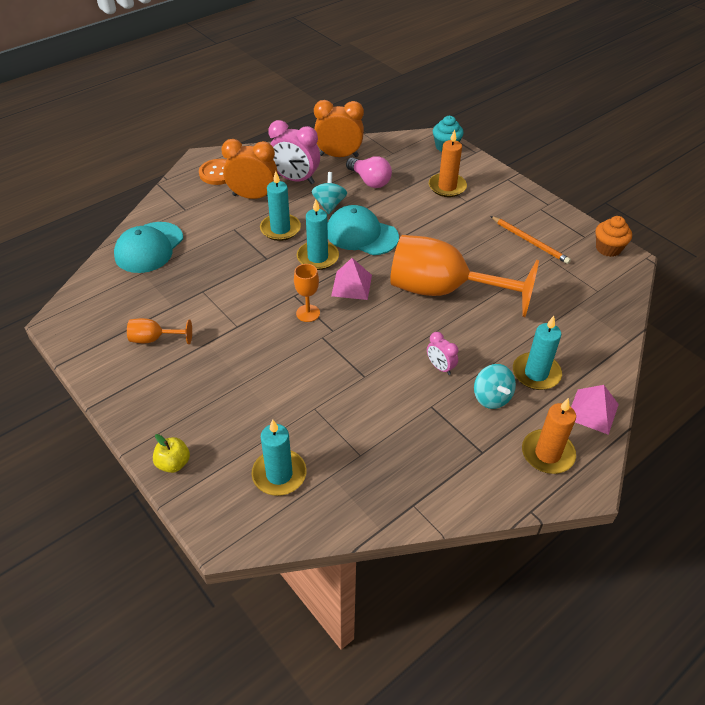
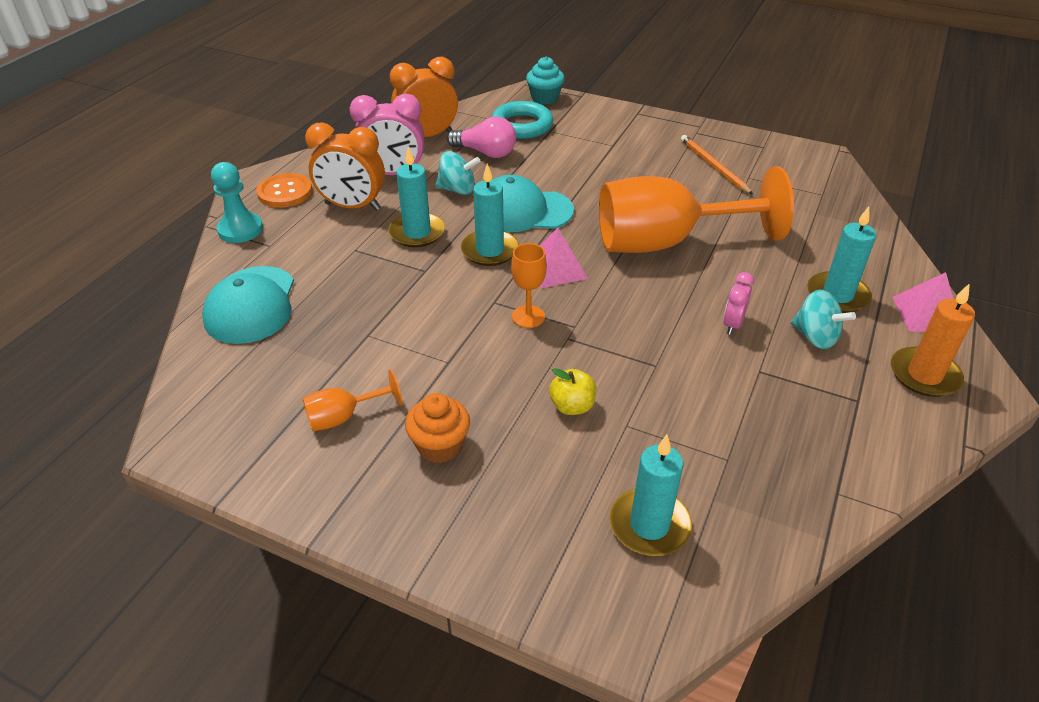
camera: 25 degrees left, 5 degrees down
yellow apple [153,434,190,473] -> yellow apple moved to [549,368,597,415]
orange clock [221,139,278,199] -> orange clock turned 150 degrees counterclockwise [305,122,385,211]
turquoise spinning top [312,172,347,214] -> turquoise spinning top turned 120 degrees clockwise [435,151,481,195]
pink clock [427,332,458,375] -> pink clock turned 90 degrees clockwise [723,272,754,335]
orange candle [429,129,467,197] -> none
orange pencil [490,216,571,264] -> orange pencil turned 135 degrees counterclockwise [681,135,753,195]
orange cupcake [595,216,632,257] -> orange cupcake moved to [405,393,470,463]
none -> turquoise pawn [211,162,263,243]
none -> turquoise ring [492,101,553,139]

